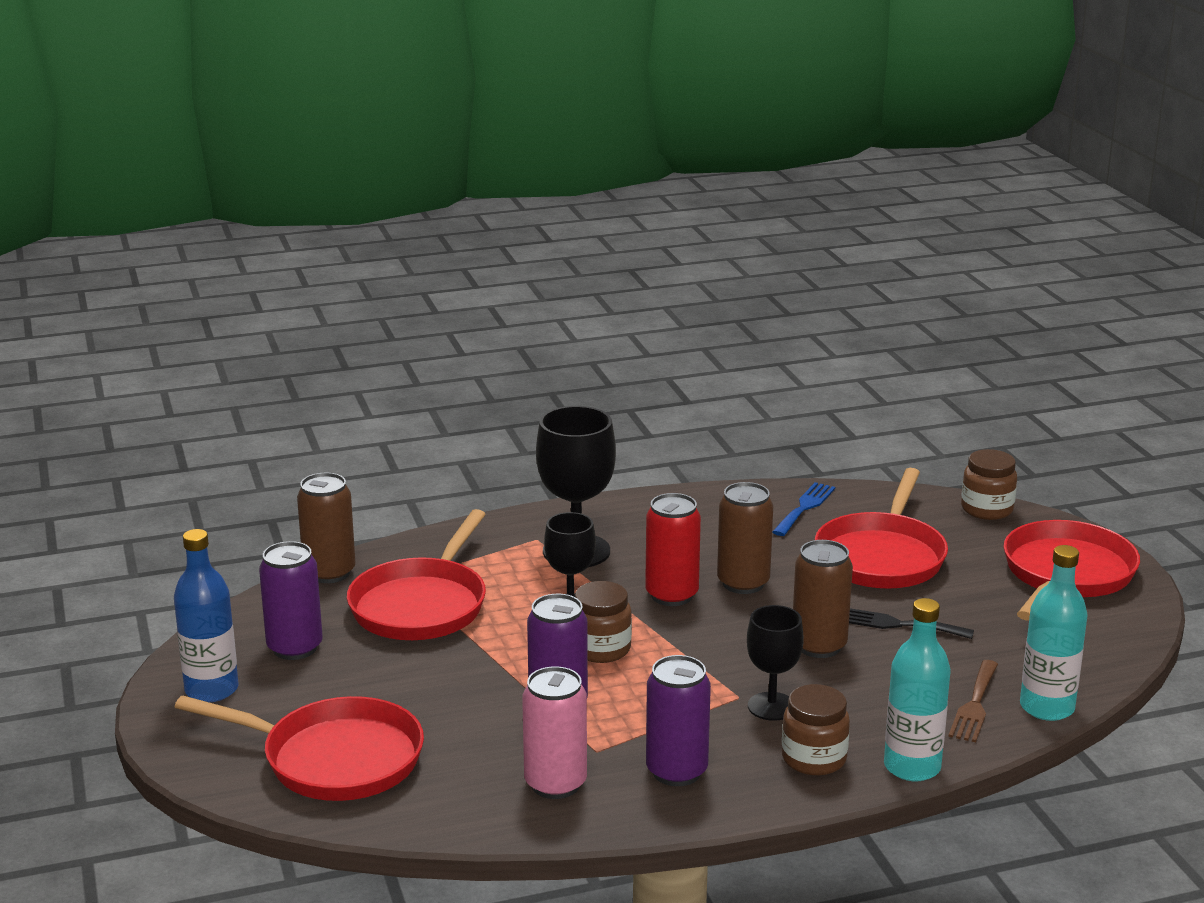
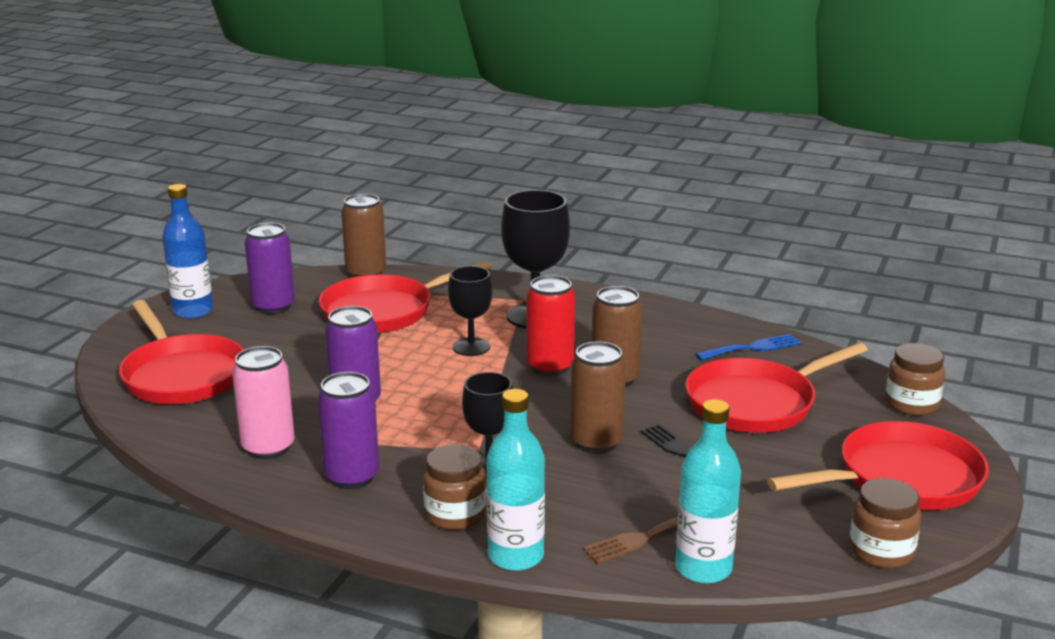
camera: 40 degrees right, 0 degrees up
brown jar [575,581,632,663] -> brown jar moved to [849,478,921,569]

